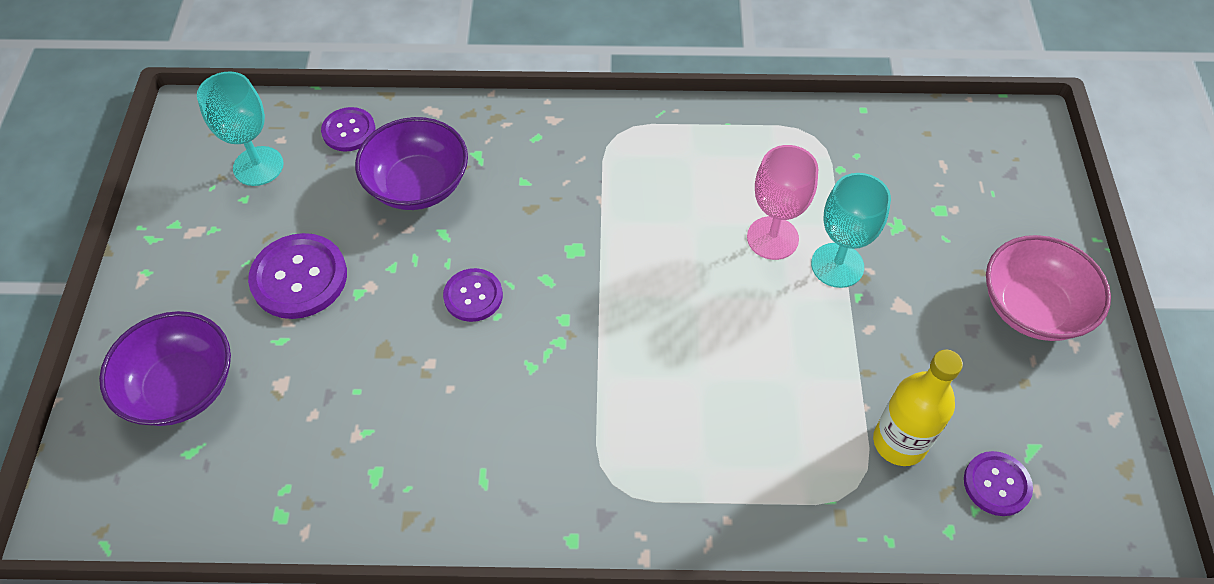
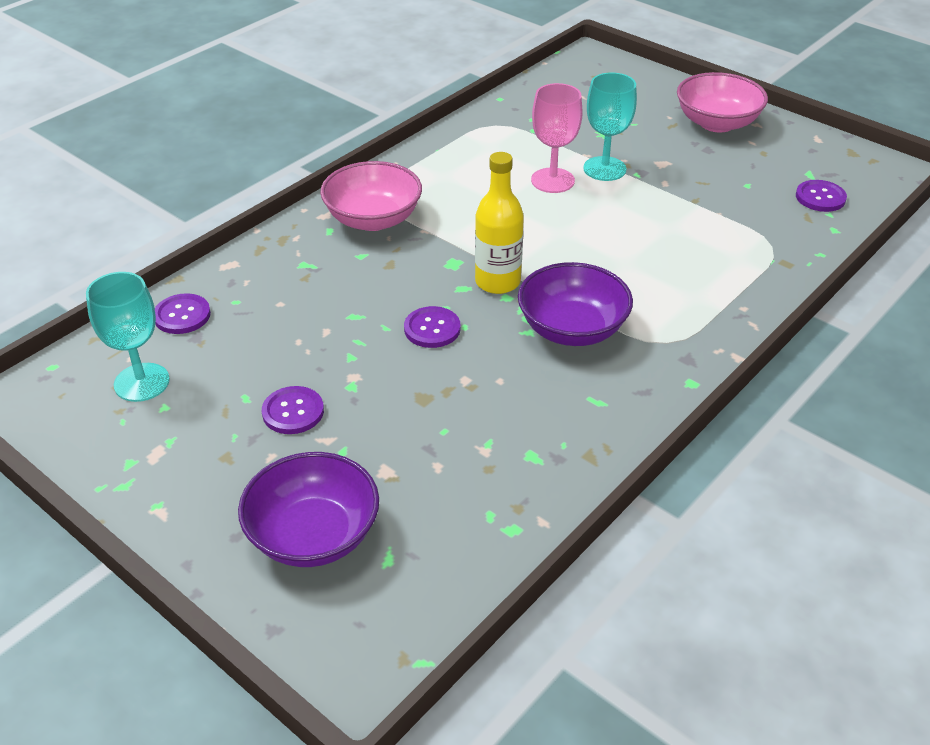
camera: 50 degrees left, 15 degrees down
purple button [248,233,347,319] -> purple button [262,386,324,434], size x0.61
purple bowl [355,117,468,210] -> purple bowl moved to [518,262,633,346]
yellow bottle [873,350,963,466] -> yellow bottle moved to [475,152,524,294]
none -> pink bowl [320,161,422,231]

